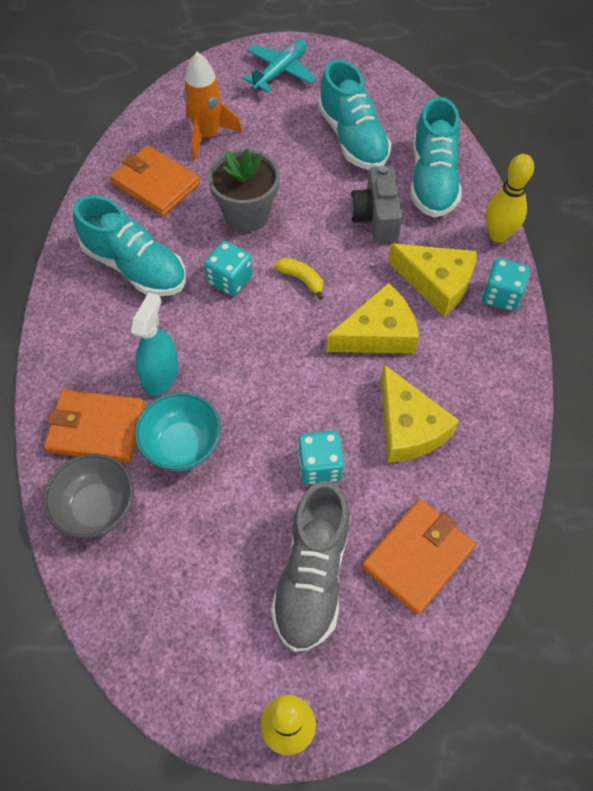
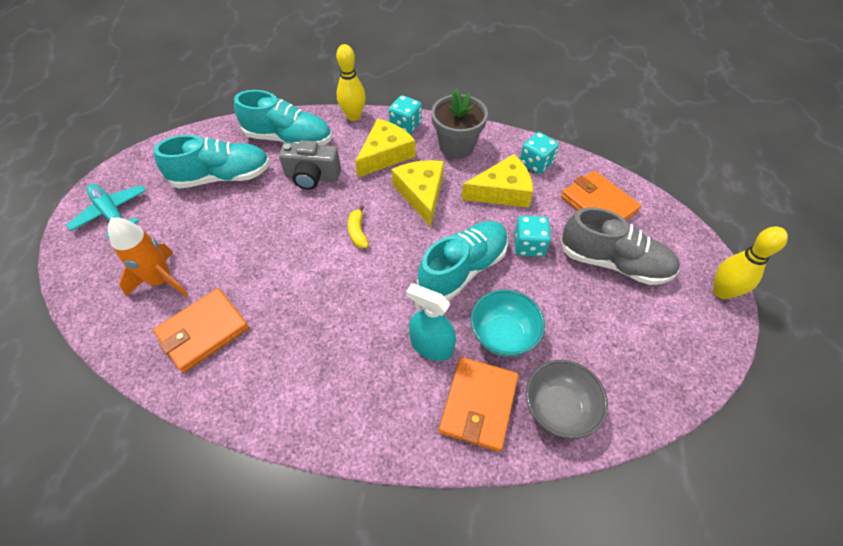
camera: 80 degrees left, 5 degrees down
turquoise shoe [73,195,186,296] -> turquoise shoe moved to [417,221,508,301]
turquoise dice [204,241,253,296] -> turquoise dice moved to [520,132,559,174]
grey flower pot [208,149,280,232] -> grey flower pot moved to [431,88,488,159]
yellow banana [274,258,323,300] -> yellow banana turned 60 degrees counterclockwise [348,205,369,248]

